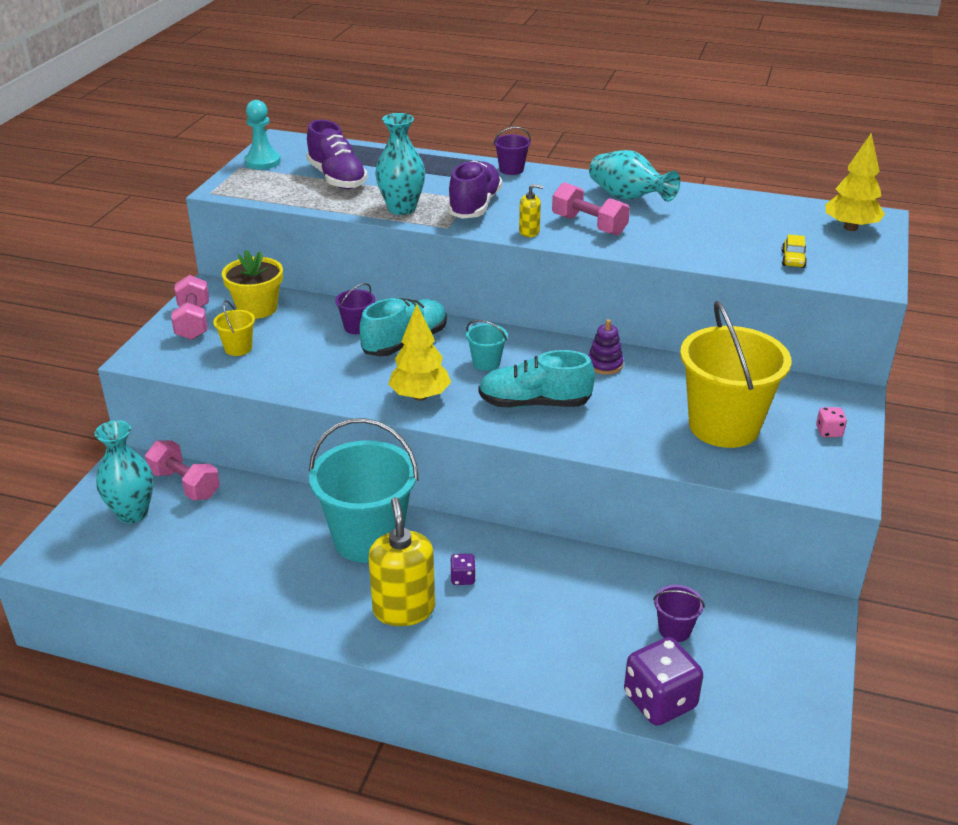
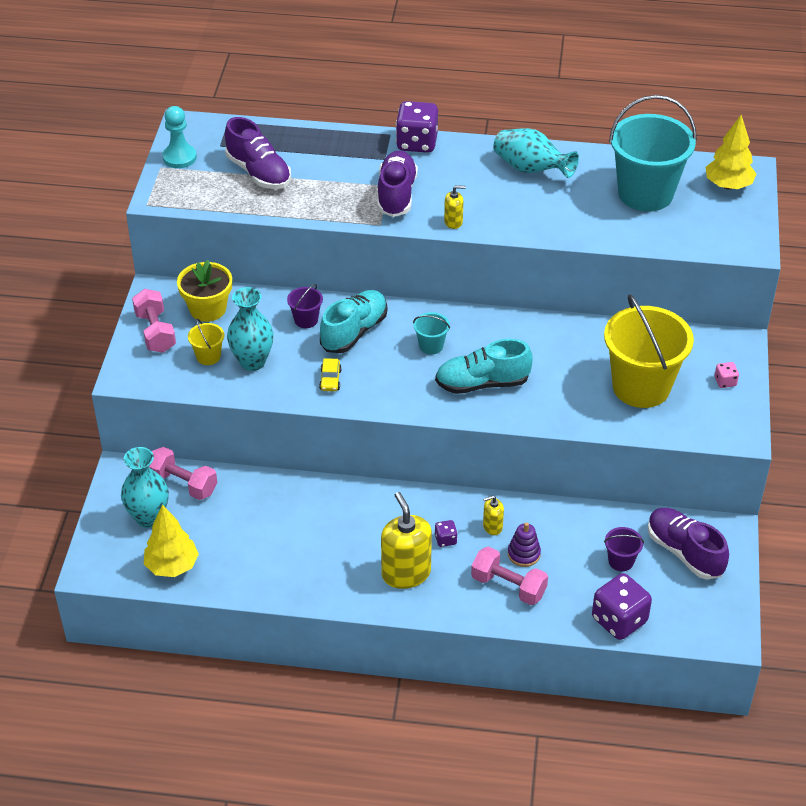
camera: 10 degrees left, 10 degrees up
turquoise bucket [309,418,419,563] -> turquoise bucket moved to [609,95,697,211]
turquoise vase [376,113,425,215] -> turquoise vase moved to [227,287,274,371]
yellow tree [388,304,451,401] -> yellow tree moved to [144,505,199,577]
purple bucket [493,127,531,175] -> purple dice [396,101,438,153]
pink dumbbell [552,182,630,236] -> pink dumbbell moved to [471,547,548,605]
purple stacking toy [588,319,624,375] -> purple stacking toy moved to [508,522,541,567]
yellow car [781,234,807,268] -> yellow car moved to [319,358,342,391]
none -> yellow soap dispenser [483,496,504,535]
none -> purple shoe [648,508,729,580]

